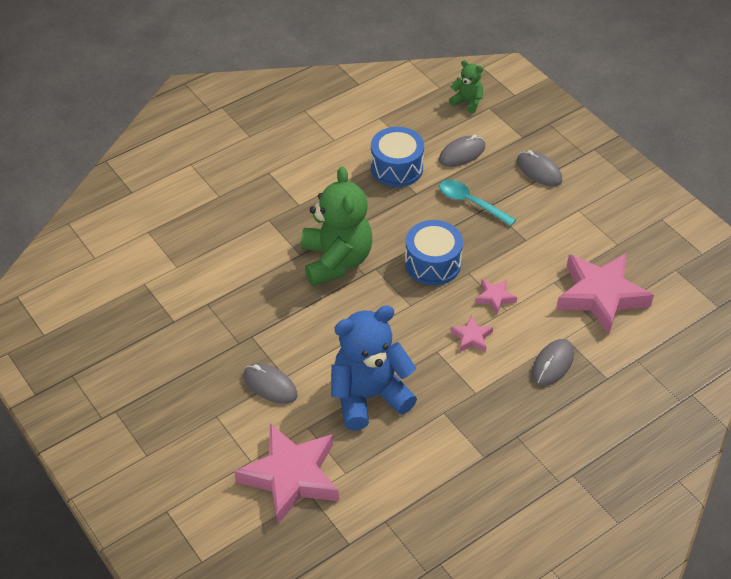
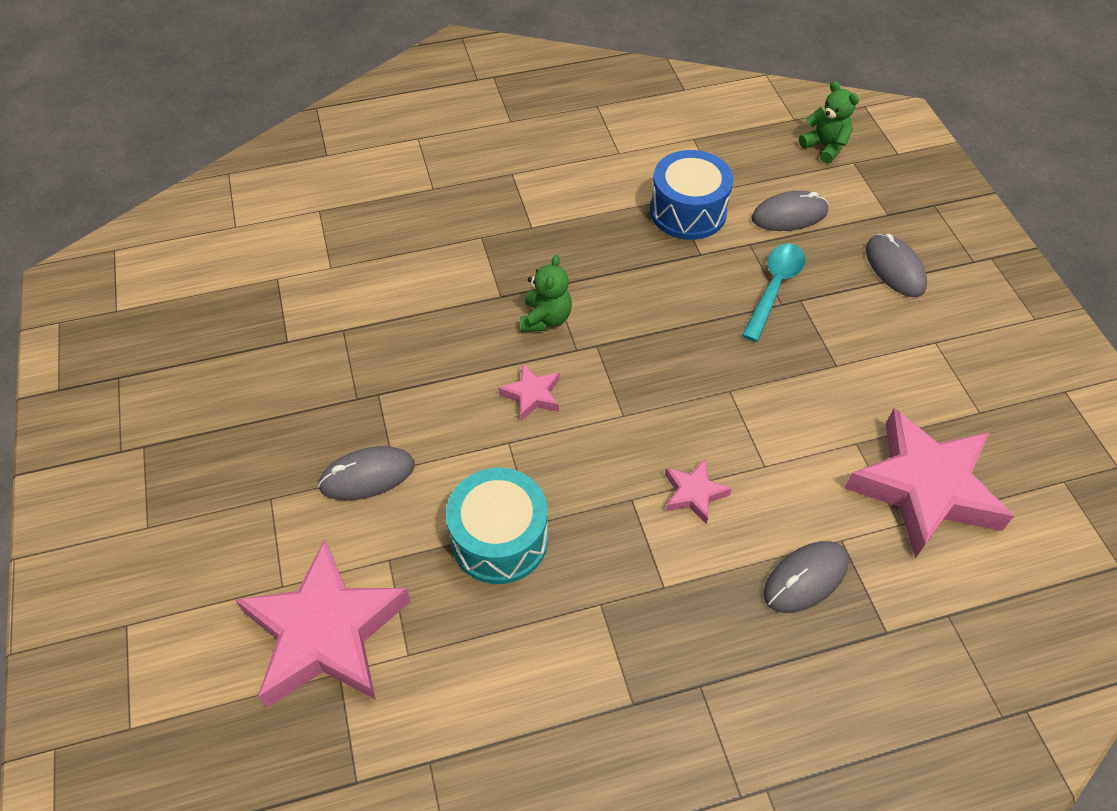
camera: 20 degrees right, 5 degrees up
grey mouse [244,363,297,404] -> grey mouse turned 75 degrees counterclockwise [318,446,415,500]
green teddy bear [301,167,372,286] -> green teddy bear [520,255,572,332], size x0.48
blue teddy bear [331,305,417,431] -> turquoise drum [446,468,548,584]
blue drum [405,220,463,285] -> none
turquoise spoon [439,180,516,226] -> turquoise spoon turned 60 degrees clockwise [742,243,805,342]
pink star [475,279,517,314] -> pink star moved to [498,363,560,421]

